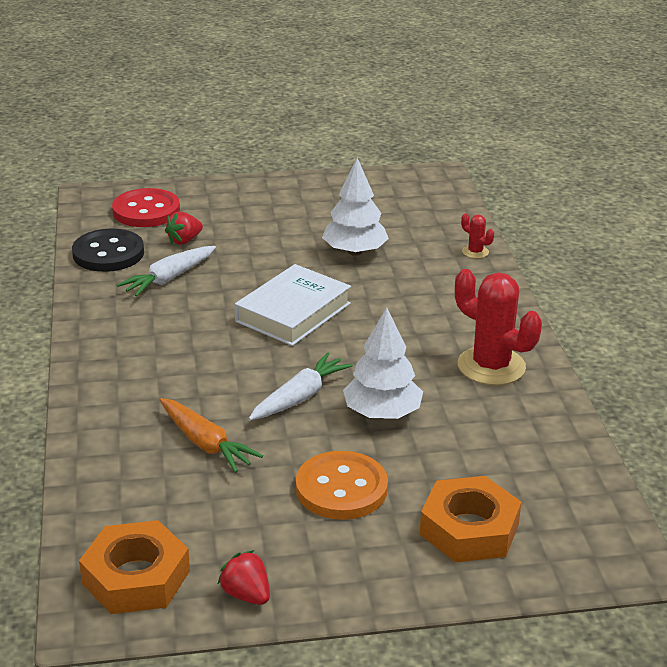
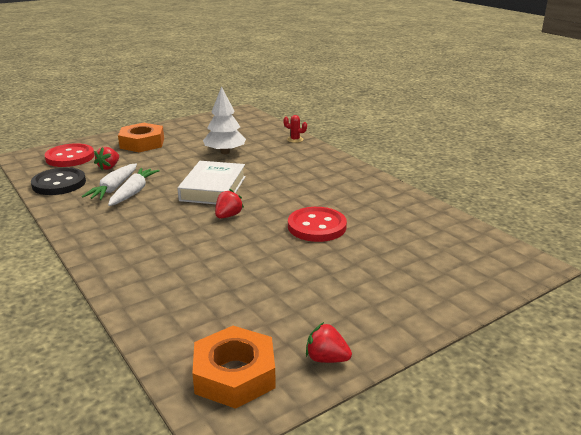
camera: 25 degrees left, 5 degrees down
orange carrot [160,398,263,473] -> none
white carrot [249,353,353,420] -> white carrot moved to [108,168,160,206]
orange button [296,451,388,520] -> none
white tree [343,308,423,419] -> red button [288,207,347,242]
orange nut [420,476,521,562] -> orange nut moved to [118,123,164,152]
red cactus [455,269,542,385] -> none
none -> red strawberry [215,189,244,219]

